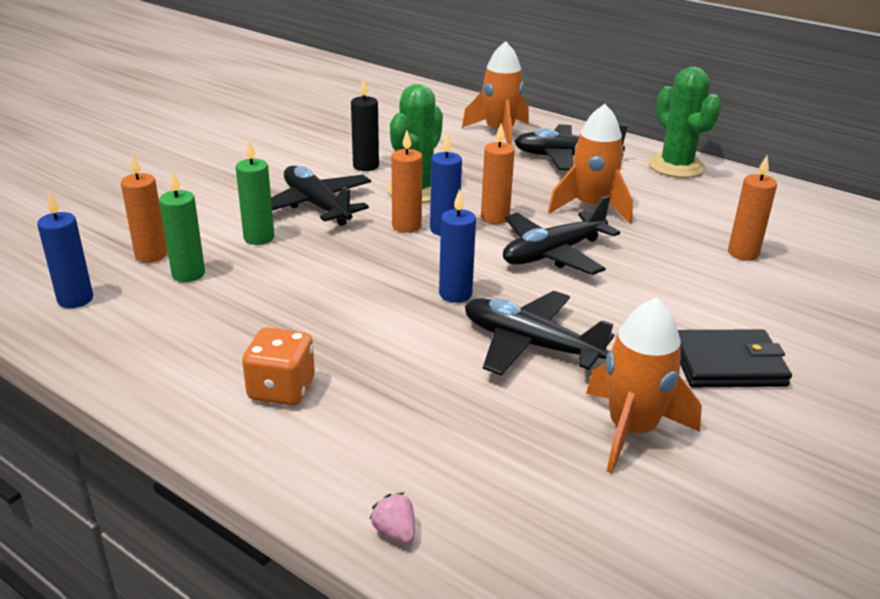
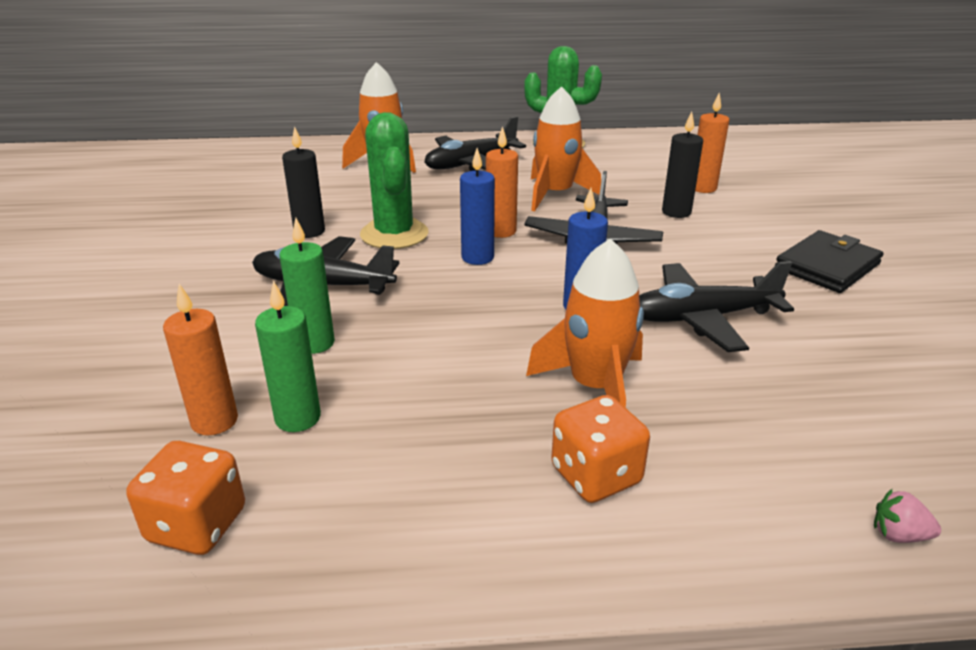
camera: 40 degrees left, 0 degrees up
blue candle [37,191,93,308] -> orange dice [126,441,245,555]
orange candle [392,130,422,233] -> none
orange rocket [586,297,702,473] -> orange rocket moved to [526,238,644,408]
none -> black candle [662,112,703,218]

